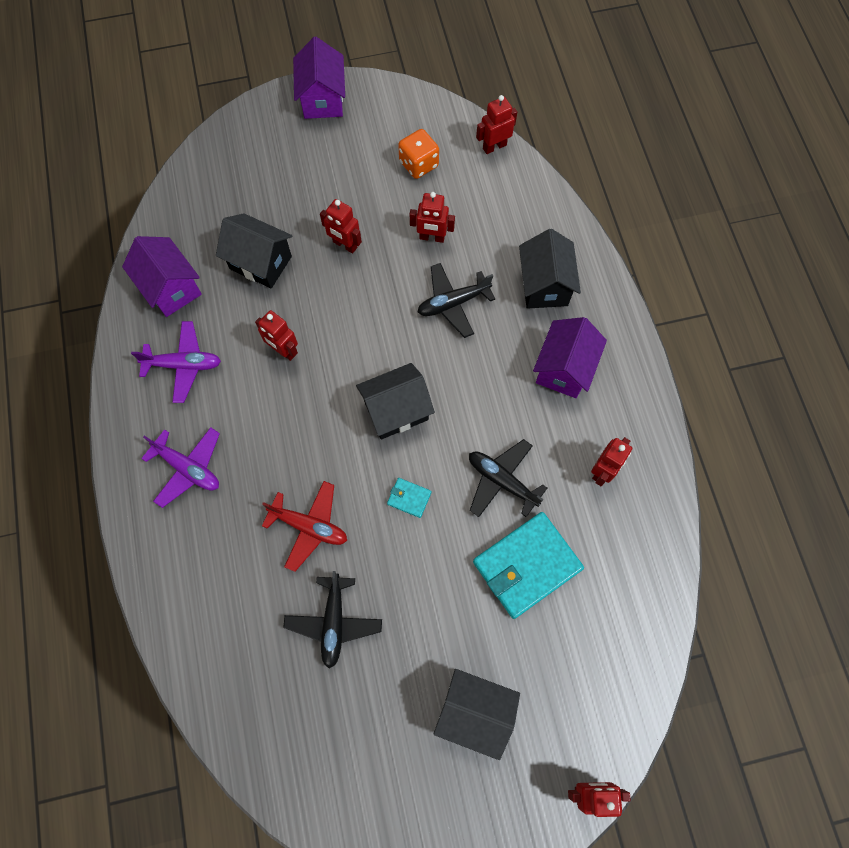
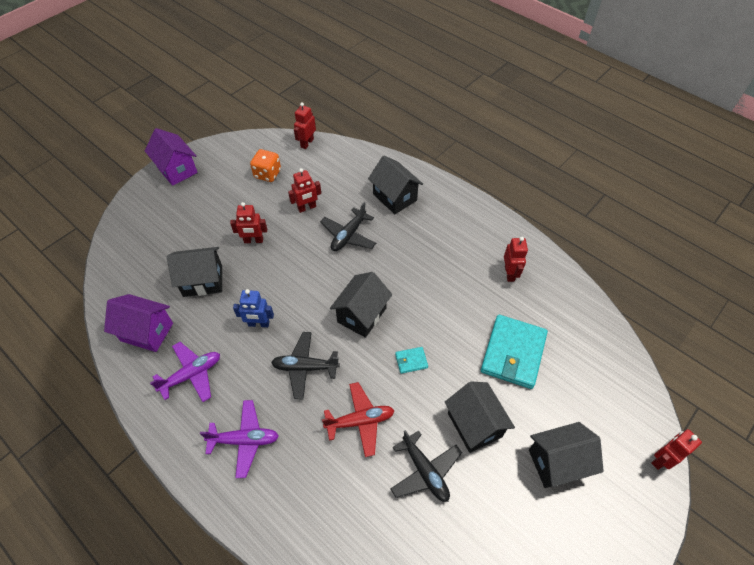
camera: 35 degrees left, 15 degrees down
red robot [255,310,298,361] -> blue robot [233,289,274,327]
black plane [469,439,547,517] -> black plane moved to [271,332,340,399]
purple house [533,317,607,398] -> none
none -> black house [445,382,515,453]

